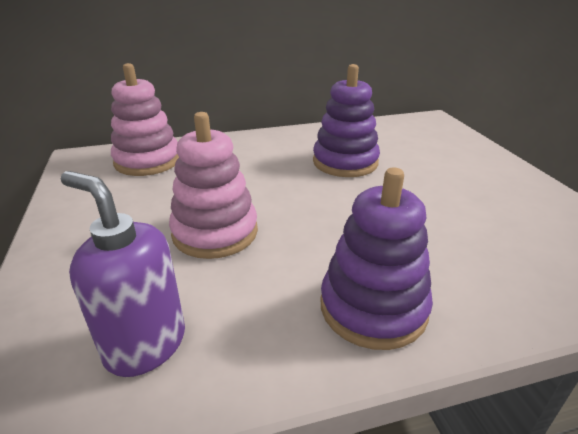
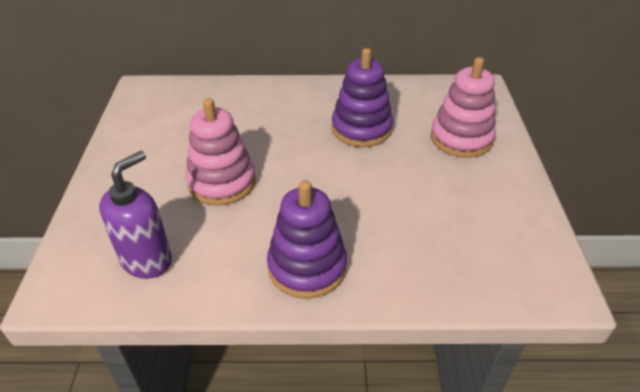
camera: 15 degrees right, 10 degrees up
purple soap dispenser [61,171,185,377] -> purple soap dispenser turned 75 degrees clockwise [99,151,172,279]
pink stacking toy [111,63,179,176] -> pink stacking toy moved to [431,57,496,158]

